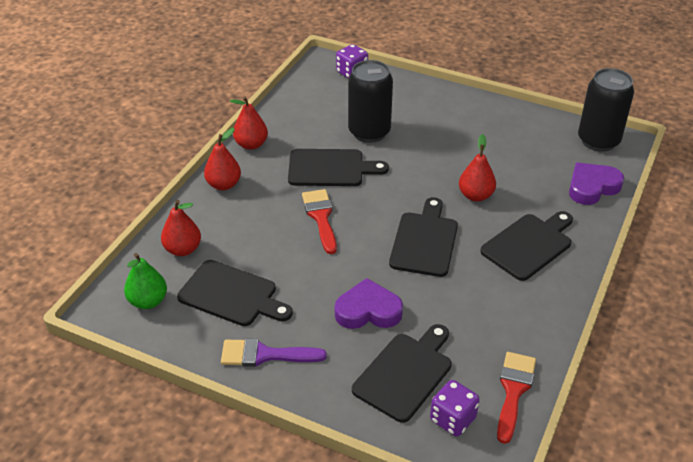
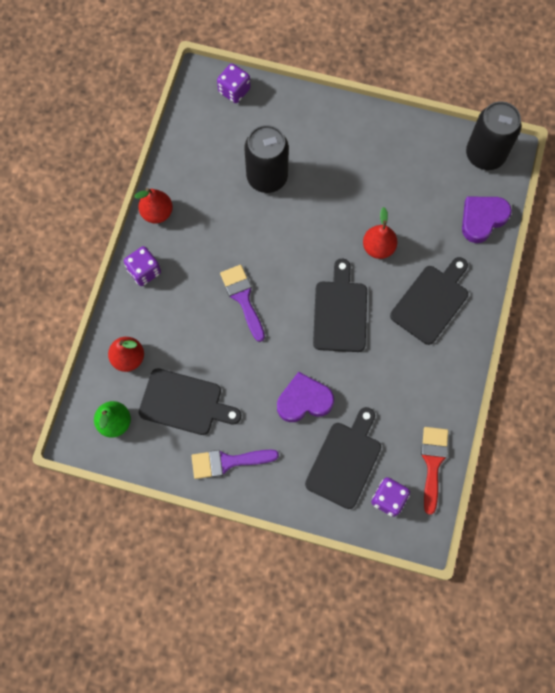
camera: 10 degrees left, 30 degrees up
red pear [204,128,241,190] -> purple dice [124,246,161,286]
black cutting board [288,149,389,186] -> none
red brush [302,189,337,254] -> purple brush [220,265,265,342]

